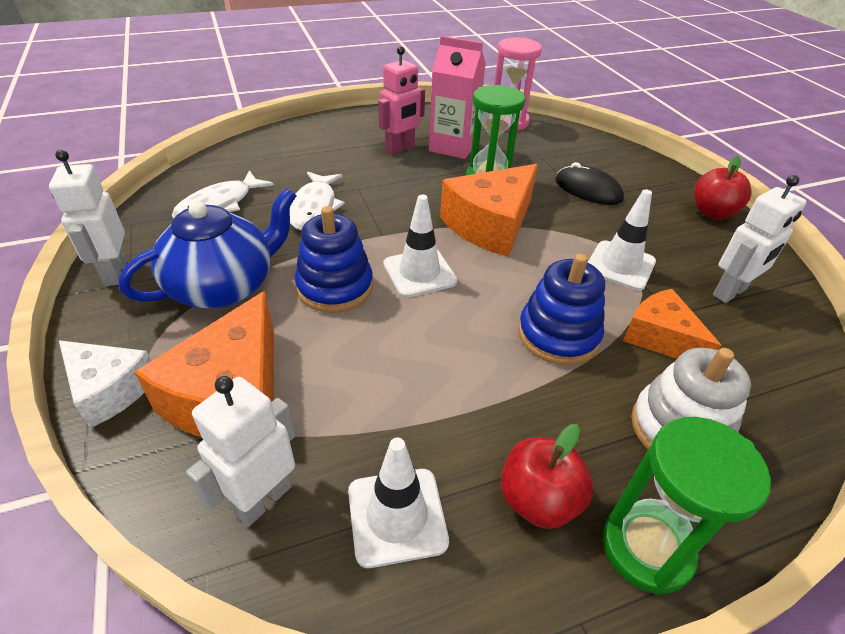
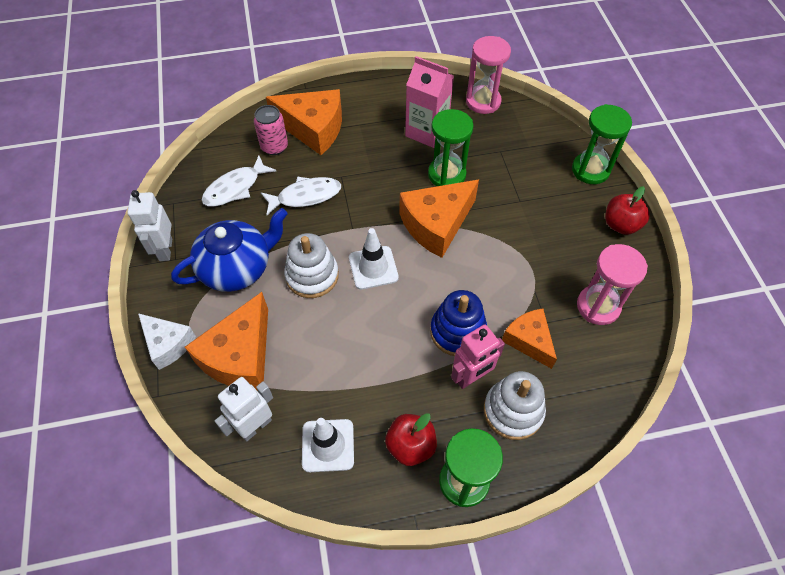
camera: 10 degrees right, 15 degrees up
white fish [290,172,345,230] -> white fish turned 120 degrees counterclockwise [260,177,341,215]
blue stacking toy [295,206,373,313] -> white stacking toy [284,233,339,298]
pink robot [378,46,425,155] -> pink robot moved to [451,325,505,389]
black mouse [555,162,624,205] -> none
white traffic cone [588,189,656,291] -> none
white robot [713,175,806,303] -> pink hourglass [577,244,648,325]
none -> pink can [254,105,288,155]
none -> orange cheese [266,89,342,155]
none -> green hourglass [572,104,632,184]

